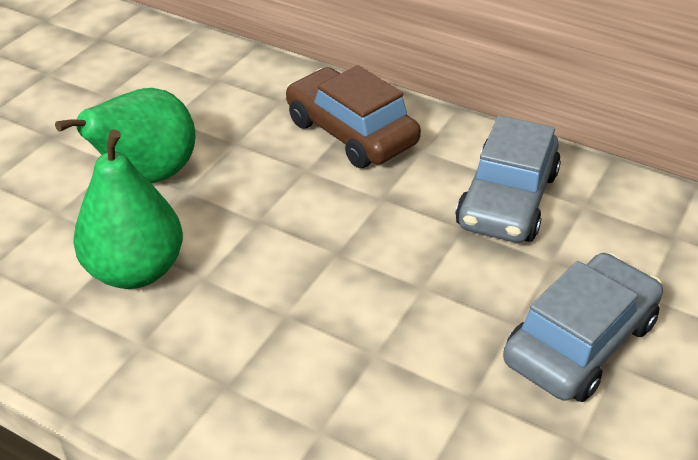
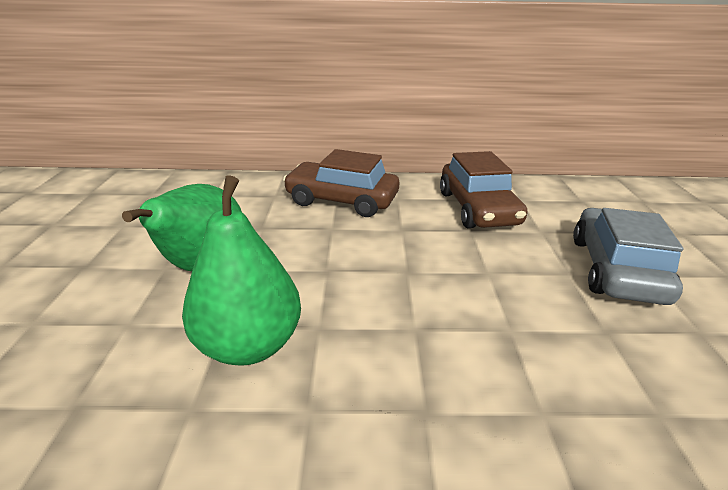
camera: 30 degrees left, 10 degrees down
grey car [455,115,561,243] -> brown car [440,151,527,228]

